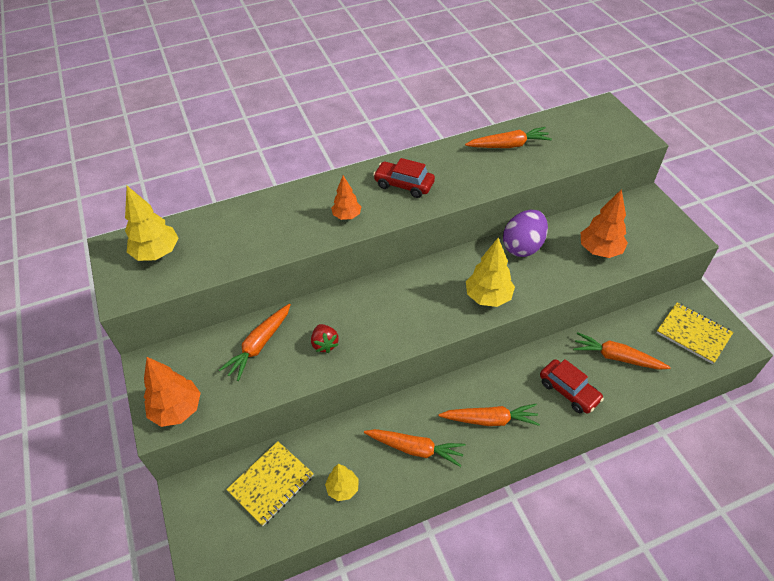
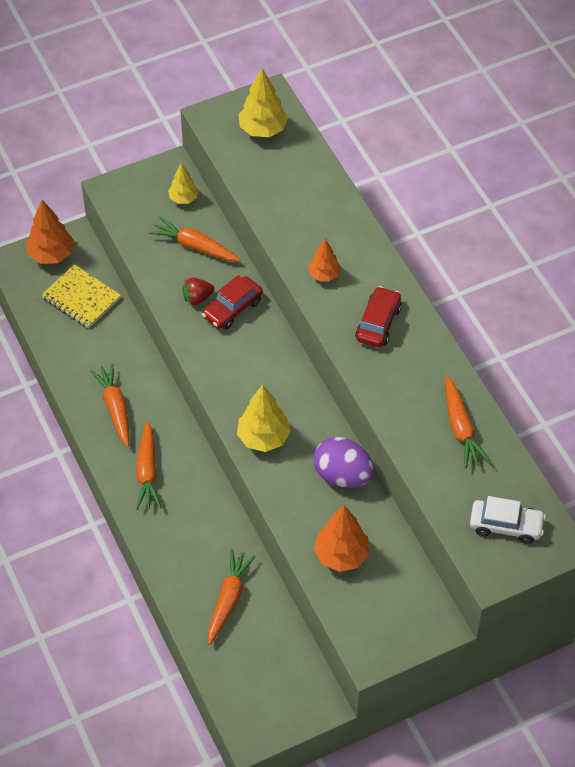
camera: 85 degrees right, 5 degrees up
orange tree [144,357,201,427] -> orange tree moved to [26,200,74,264]
yellow tree [325,464,359,501] -> yellow tree moved to [168,163,199,204]
orange carrot [364,429,465,467] -> orange carrot turned 150 degrees clockwise [90,363,129,447]
red car [540,359,604,413] -> red car moved to [202,275,262,330]
yellow notebook [656,303,734,364] -> none
none -> white car [470,496,546,544]

